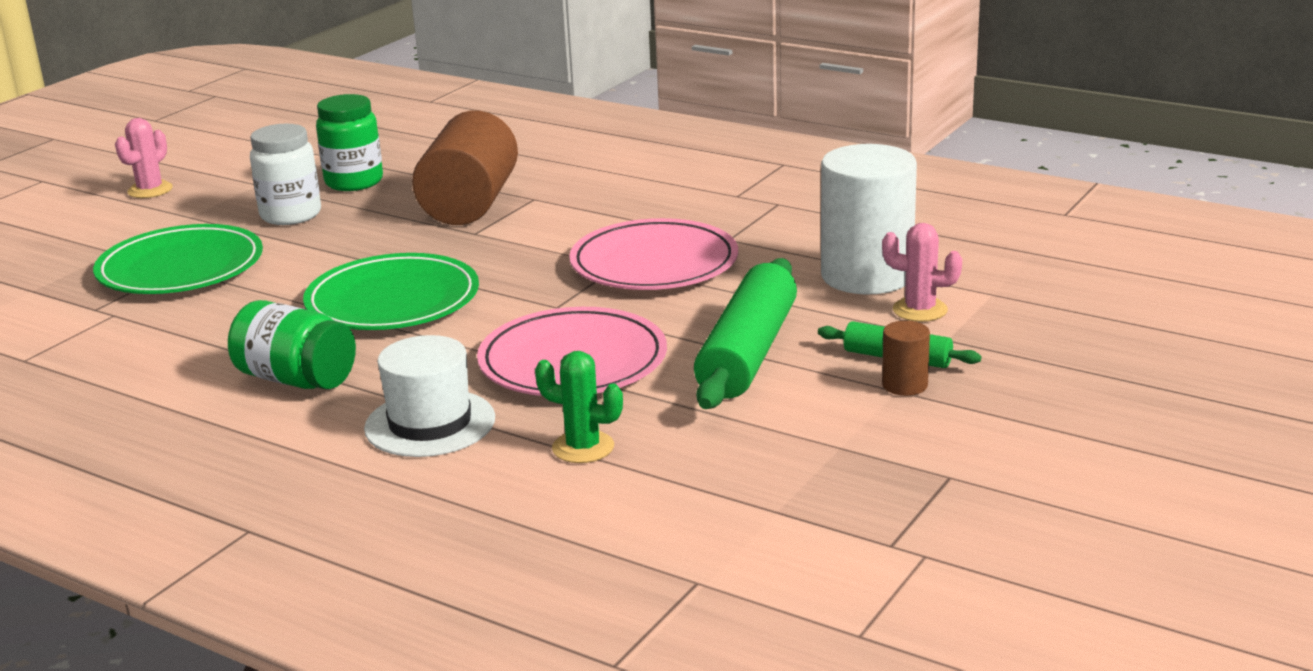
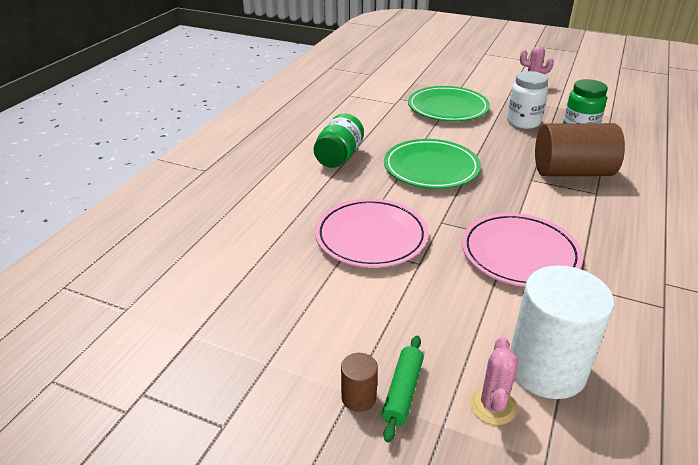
camera: 80 degrees right, 10 degrees up
white hat [364,335,495,457] -> none
green cactus [535,351,623,463] -> none
green rolling pin [694,258,797,409] -> none

